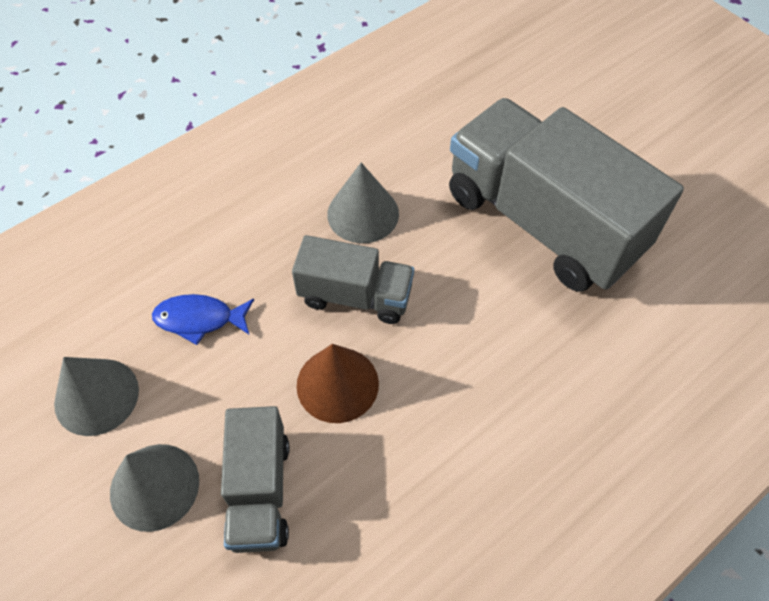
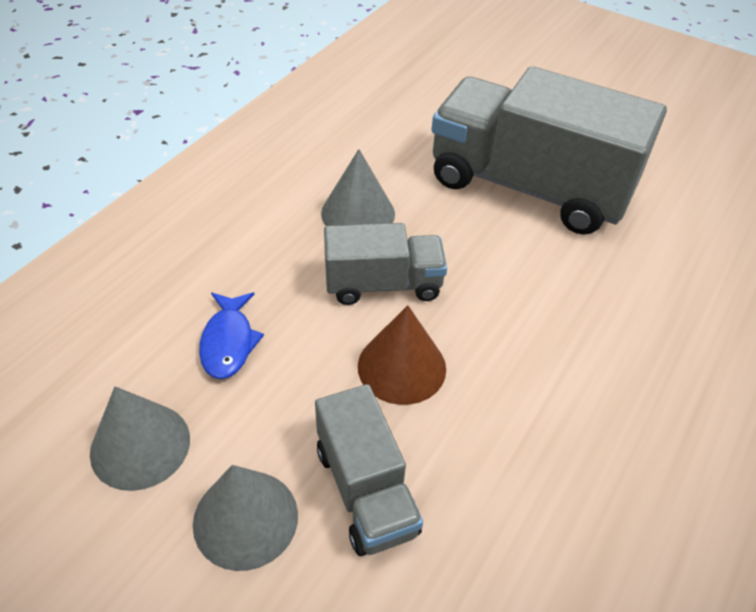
camera: 20 degrees left, 10 degrees down
blue fish [152,294,254,345] -> blue fish turned 75 degrees counterclockwise [199,292,264,379]

